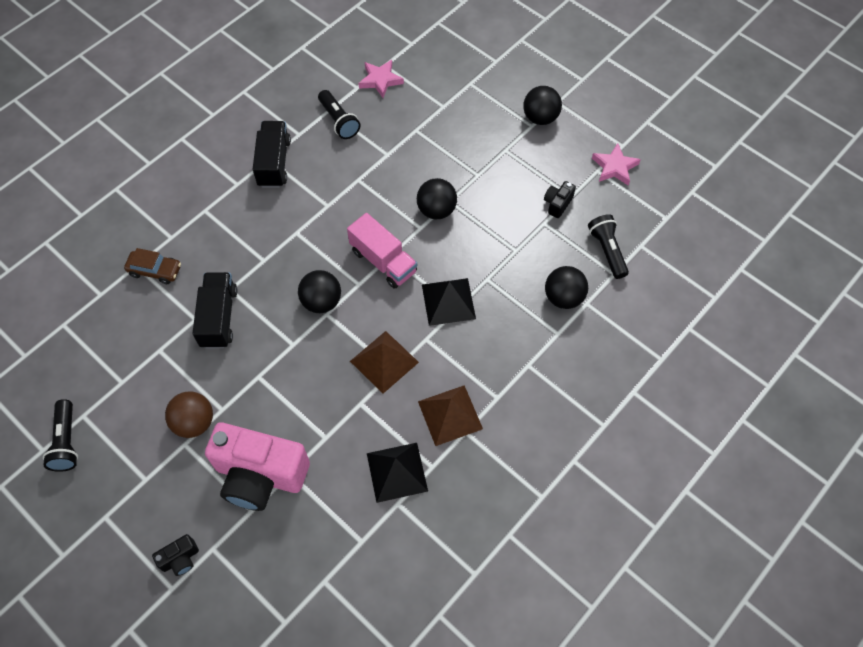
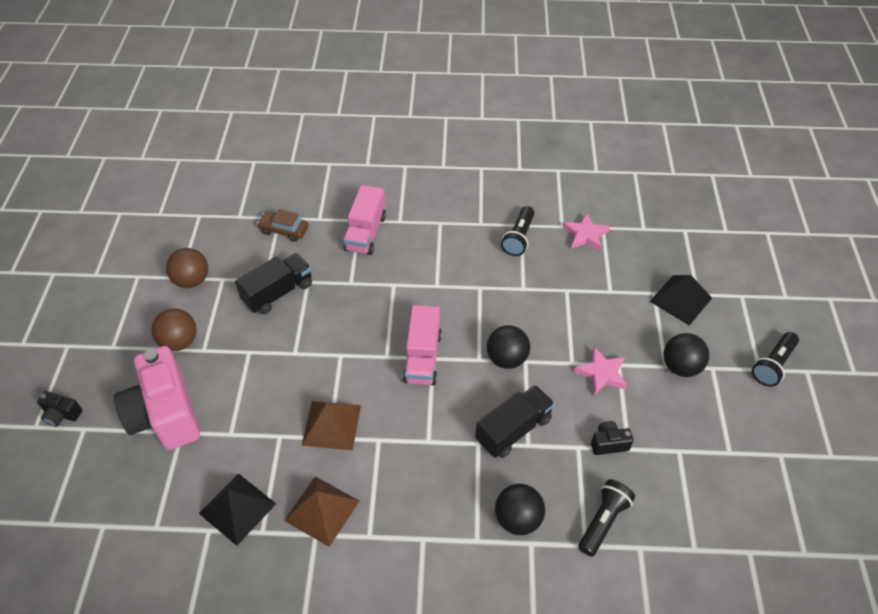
camera: 50 degrees right, 10 degrees down
black flashlight [43,399,78,472] -> black flashlight moved to [752,332,799,387]
brown car [124,248,181,284] -> brown car turned 135 degrees clockwise [257,209,309,242]
black truck [253,121,291,188] -> black truck moved to [475,385,555,458]
black ball [298,270,341,313] -> none
black pyramid [422,278,476,326] -> black pyramid moved to [649,275,712,325]
pink star [592,143,641,186] -> pink star moved to [574,347,627,396]
none -> brown ball [166,248,208,288]
none -> pink truck [343,185,386,255]

